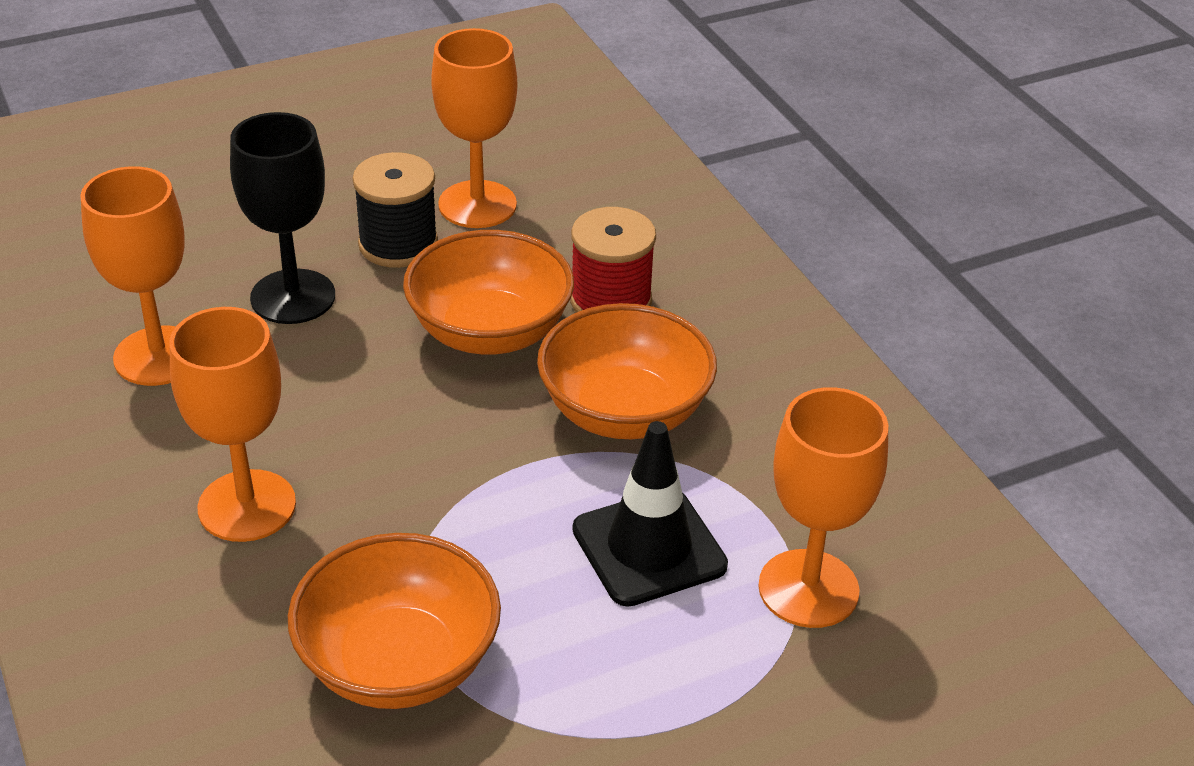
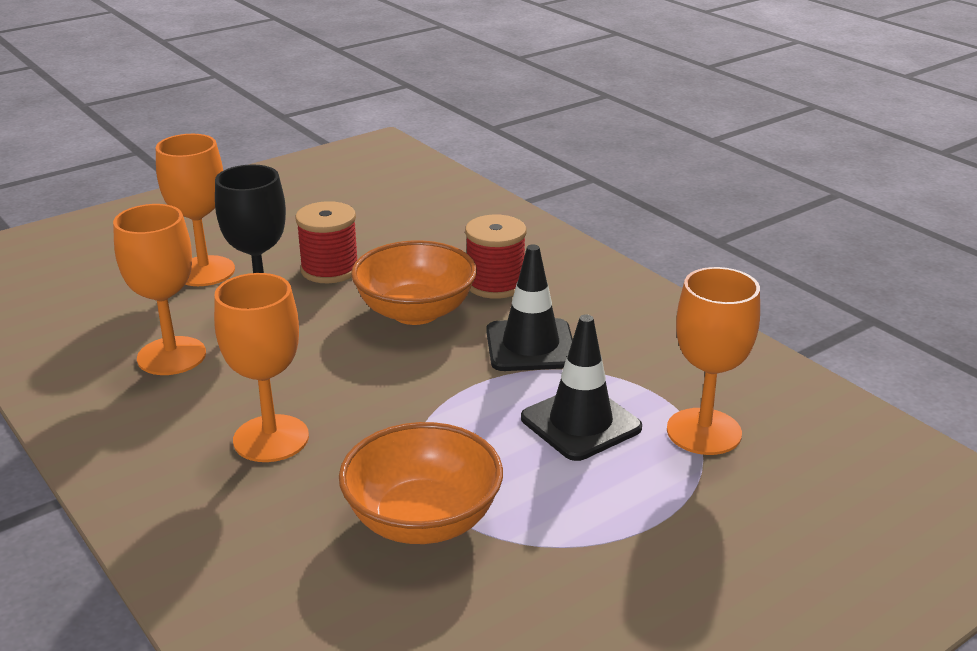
camera: 10 degrees left, 10 degrees down
black spool [352,152,438,268] -> red spool [295,201,357,283]
orange goblet [431,28,517,228] -> orange goblet moved to [156,134,235,286]
orange bowl [537,303,717,439] -> black traffic cone [486,244,573,371]

